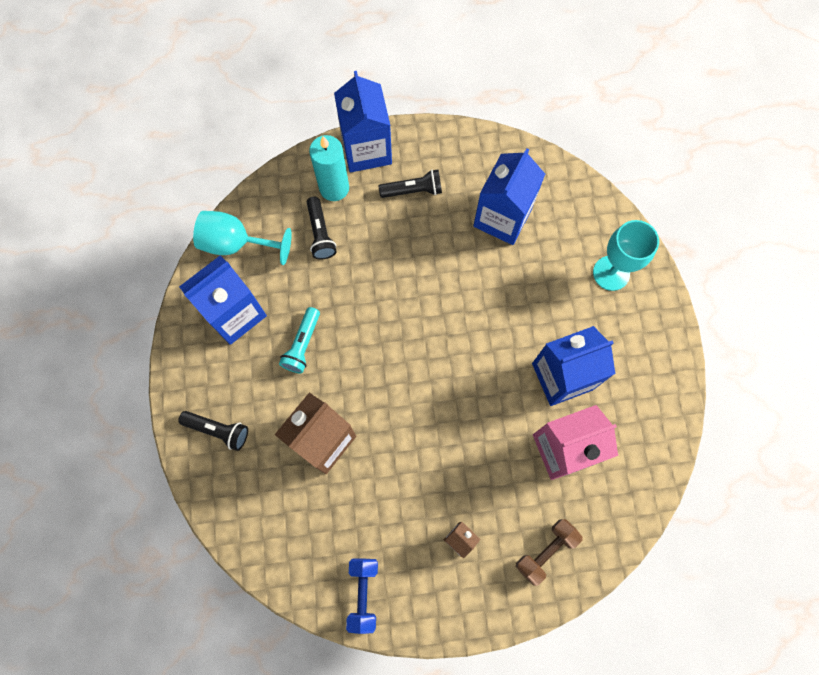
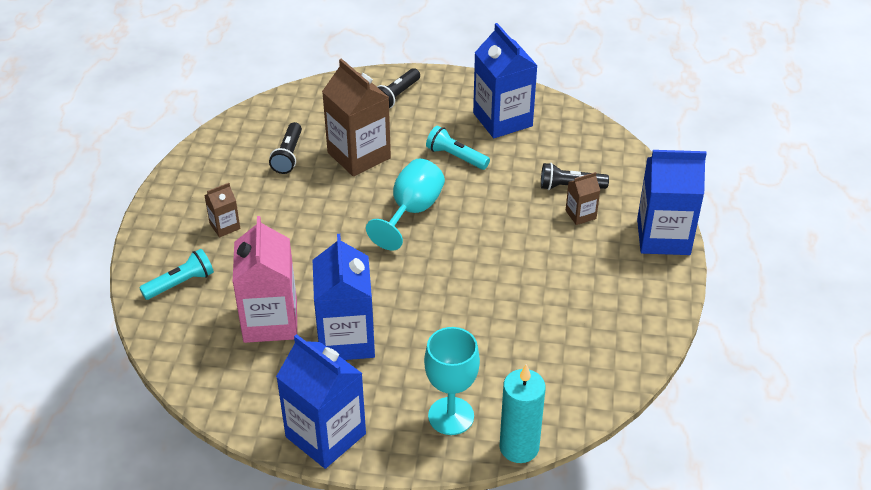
camera: 105 degrees right, 30 degrees down
turquoise goblet [193,211,292,265] -> turquoise goblet moved to [366,159,445,251]
turquoise candle [309,135,349,201] -> turquoise candle moved to [499,364,546,463]
blue dumbbell [346,559,378,634] -> none
black flashlight [379,169,442,198] -> black flashlight moved to [269,122,302,174]
blue carton [473,148,545,245] -> blue carton moved to [276,334,366,469]
brown dumbbell [516,519,583,586] -> turquoise flashlight [139,249,214,300]
none -> brown carton [566,172,600,225]

